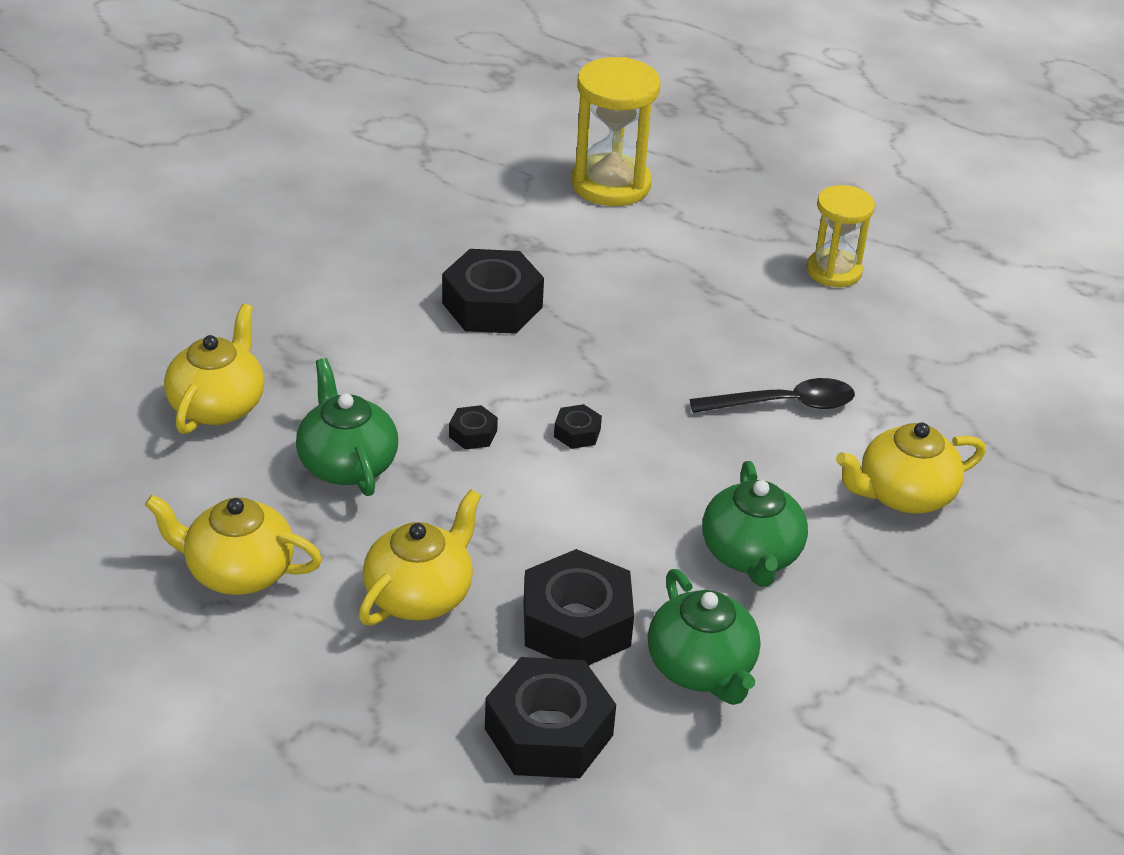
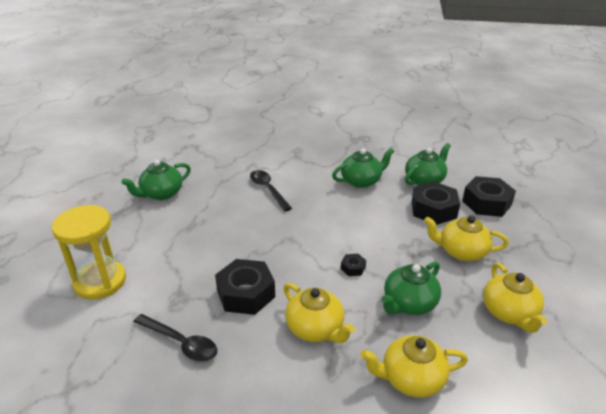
camera: 110 degrees left, 5 degrees down
black nut [554,404,602,449] -> none
yellow hourglass [807,185,875,287] -> green teapot [122,160,191,200]
yellow teapot [836,423,986,514] -> yellow teapot moved to [283,283,355,343]
none -> black spoon [134,314,217,362]

